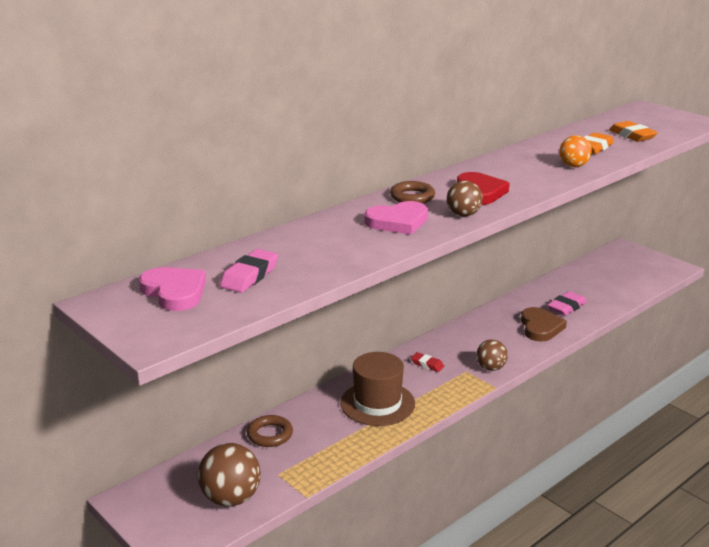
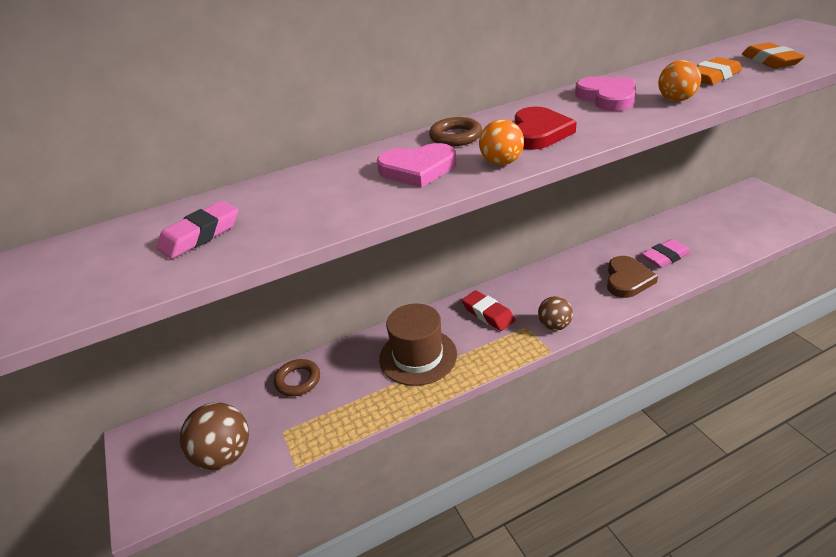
camera: 20 degrees right, 10 degrees up
pink heart [139,267,206,311] -> pink heart moved to [575,77,635,111]
red eraser [411,352,444,372] -> red eraser [462,290,515,331], size x1.61
brown ball [447,181,483,217] -> orange ball [479,119,524,165]

